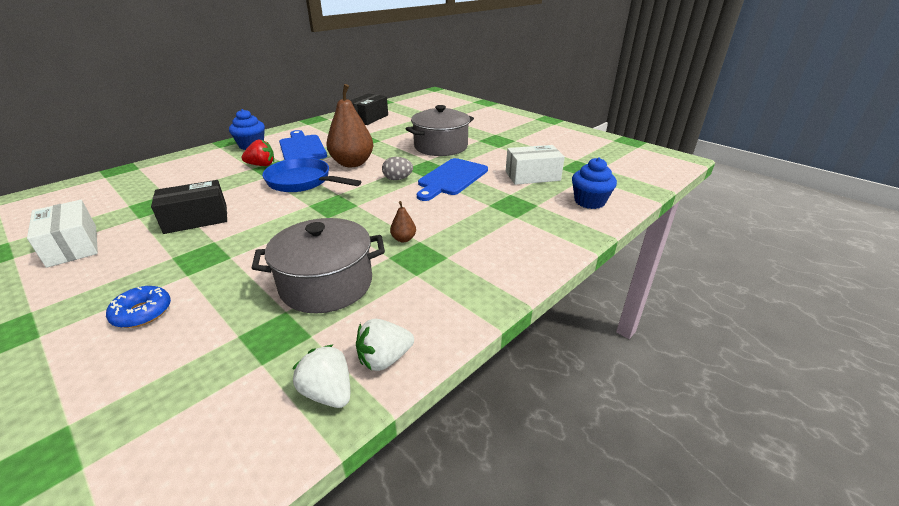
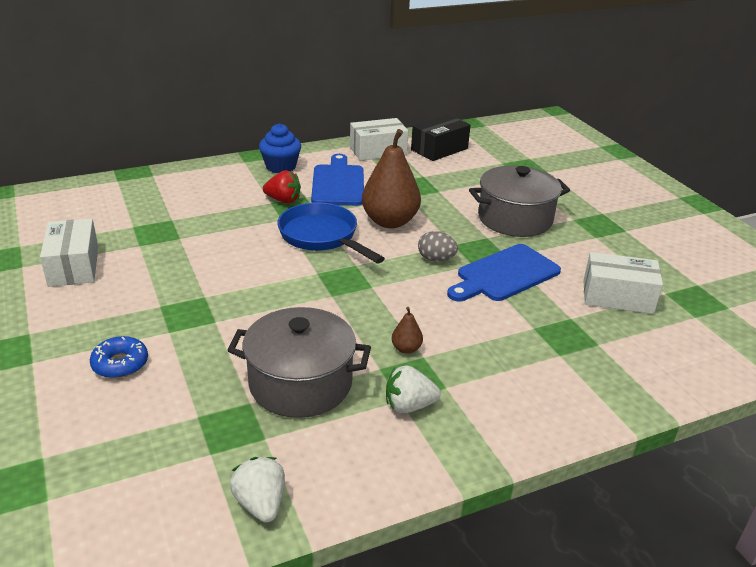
camera: 20 degrees right, 0 degrees up
black box [151,180,227,234] -> none
white strawberry [356,319,414,371] -> white strawberry moved to [386,365,441,413]
blue cupcake [572,157,617,209] -> none
none -> white box [350,118,408,161]

